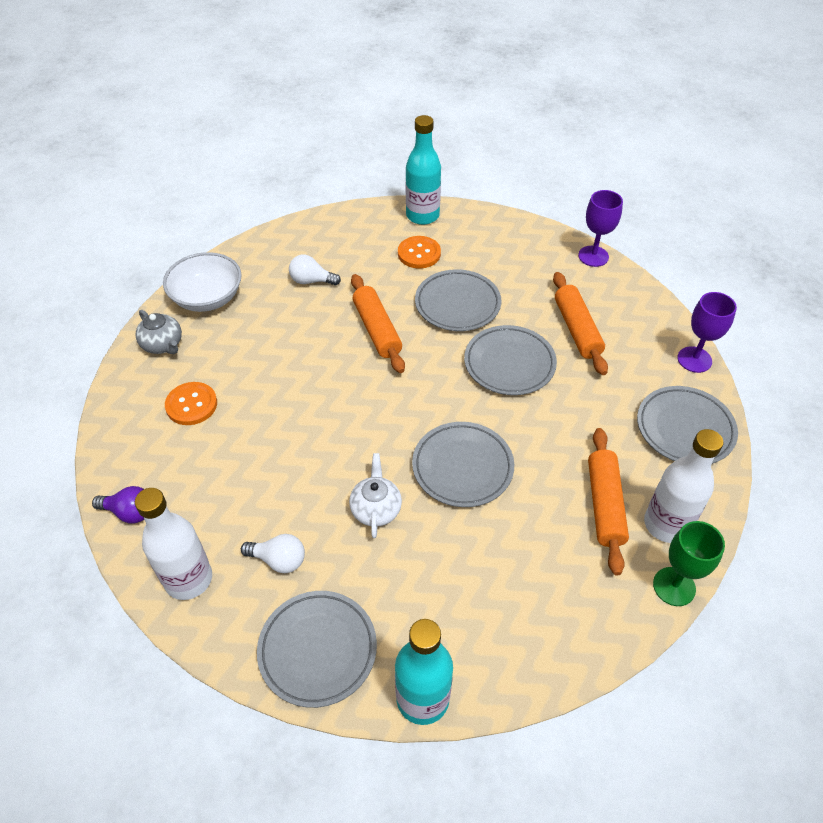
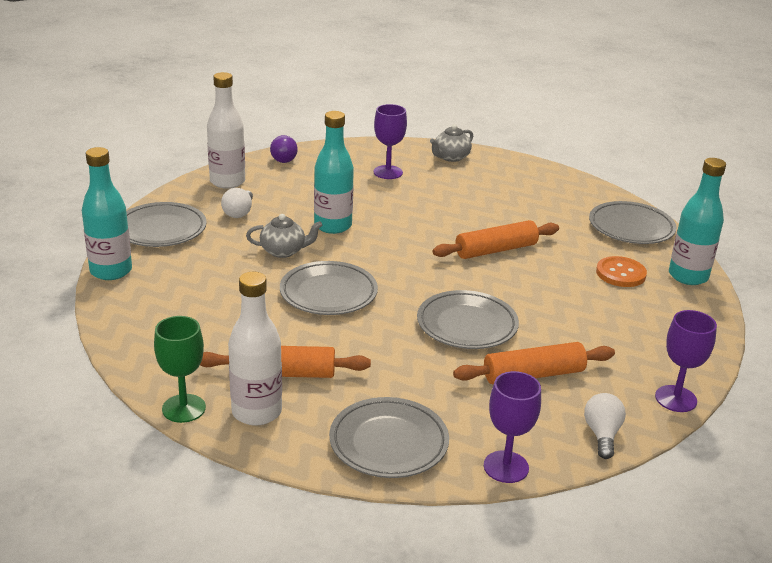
camera: 85 degrees right, 20 degrees down
white bowl [163,252,242,312] -> none
orange button [165,382,217,425] -> purple goblet [374,104,407,179]
white light bulb [289,255,341,285] -> white light bulb moved to [584,393,626,459]
white teapot [349,453,402,538] -> grey teapot [246,214,323,258]
grey plate [415,269,502,331] -> grey plate moved to [589,201,676,244]
none -> turquoise bottle [314,111,354,234]

